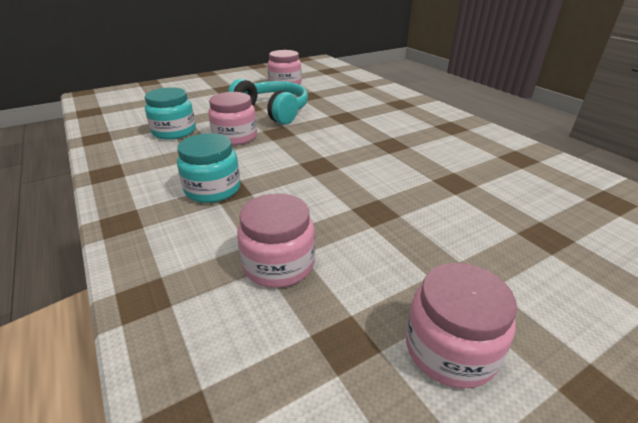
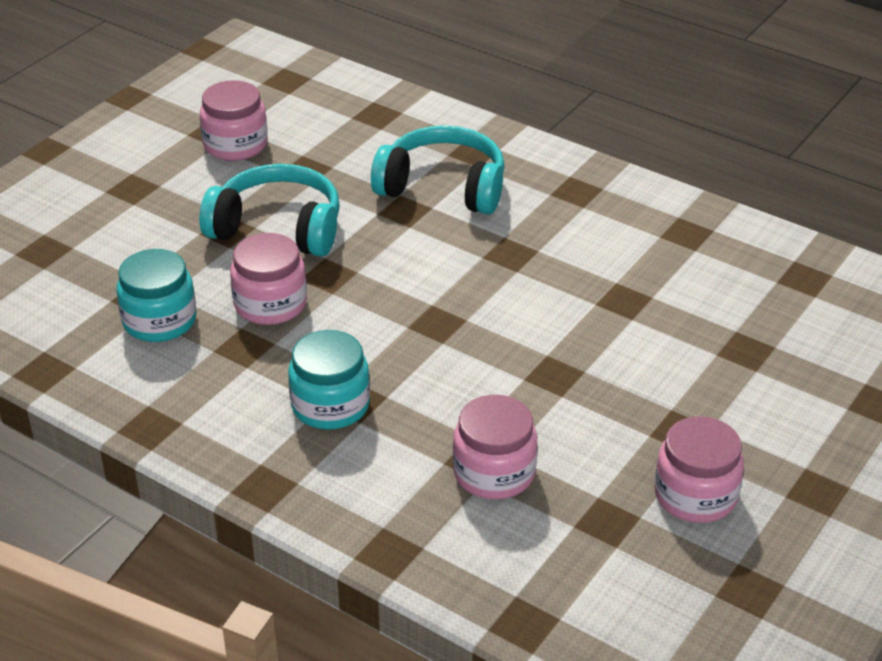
camera: 25 degrees left, 5 degrees up
none -> turquoise headphones [371,125,505,214]

